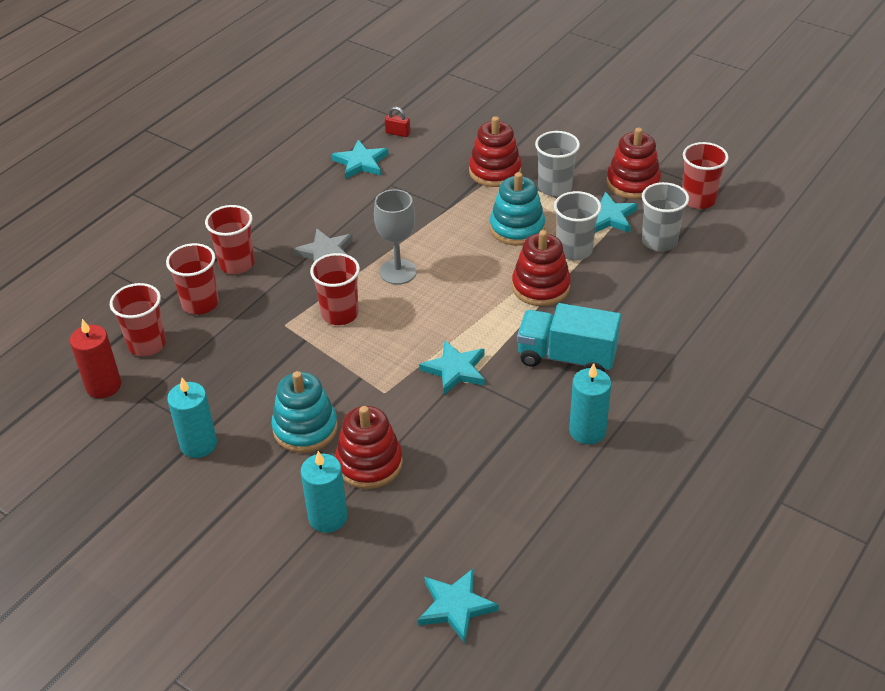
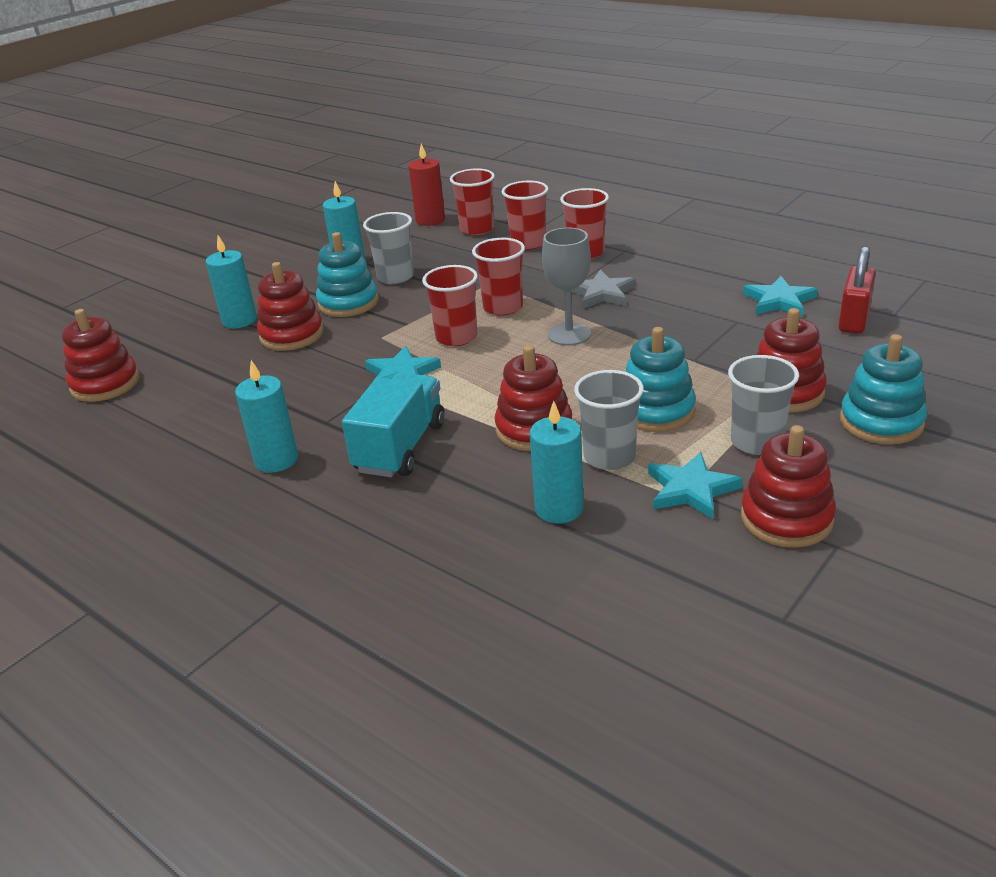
camera: 95 degrees right, 10 degrees down
red padlock [385,107,410,137] -> red padlock [839,246,876,334], size x1.84
turquoise star [418,569,499,643] -> red stacking toy [62,309,139,402]
grey cup [642,182,689,251] -> grey cup moved to [363,212,414,284]
red cup [682,142,728,209] -> red cup moved to [422,265,478,346]
none -> turquoise candle [530,401,584,524]
none -> turquoise stacking toy [840,334,927,444]

